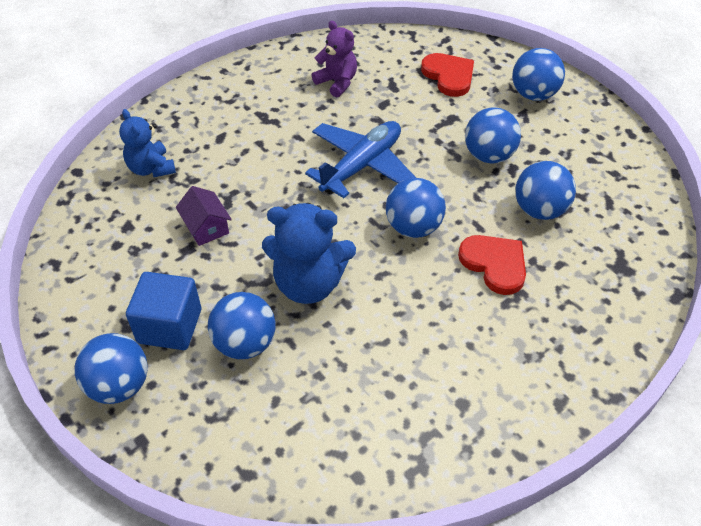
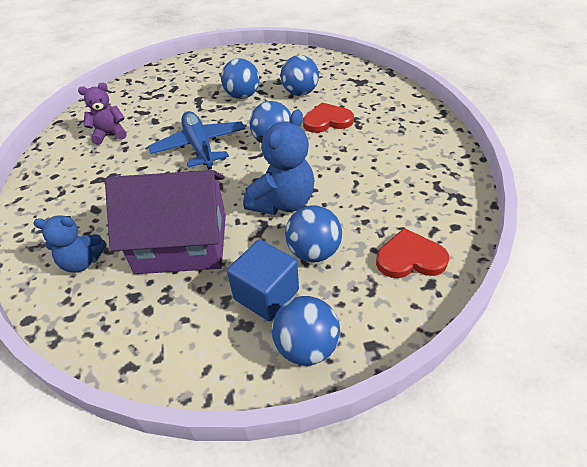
camera: 60 degrees left, 5 degrees down
purple house [176,186,232,246] -> purple house [105,170,226,274], size x2.43
red heart [421,53,474,97] -> red heart moved to [376,228,449,278]
blue ball [512,48,565,101] -> none

